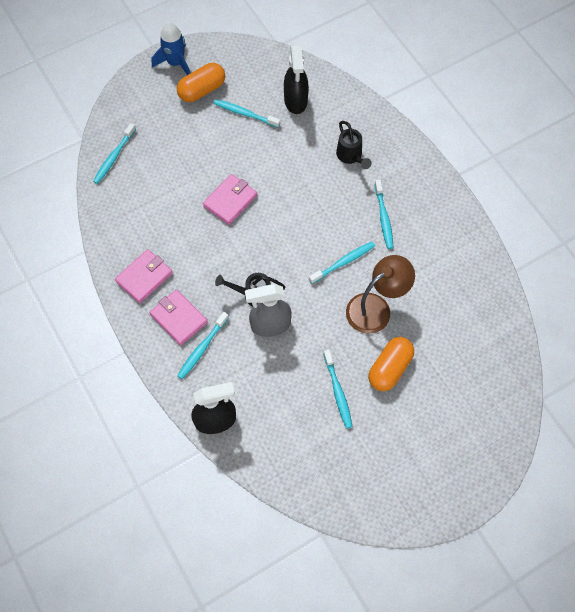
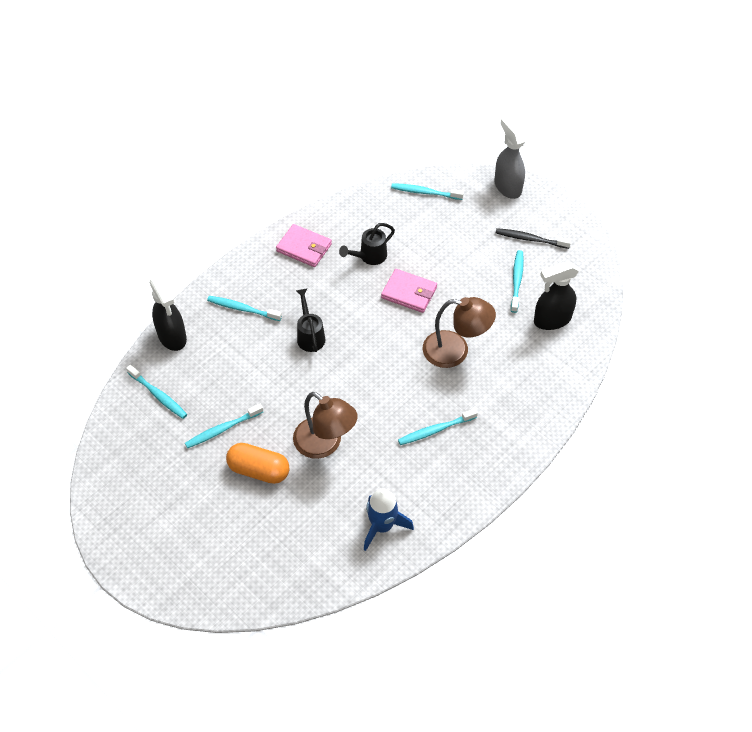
camera: 75 degrees right, 10 degrees down
pink wallet [149,290,208,345] -> none
blue rocket [152,22,190,75] -> blue rocket moved to [364,488,414,551]
orange capsule [177,63,225,102] -> black toothbrush [496,228,571,249]
grey spray bottle [245,284,292,337] -> grey spray bottle moved to [494,117,526,199]
turquoise toothbrush [309,241,375,284] -> turquoise toothbrush moved to [126,365,187,419]
black watering can [336,121,372,169] -> black watering can moved to [339,223,395,265]
none -> brown lamp [423,297,496,368]

